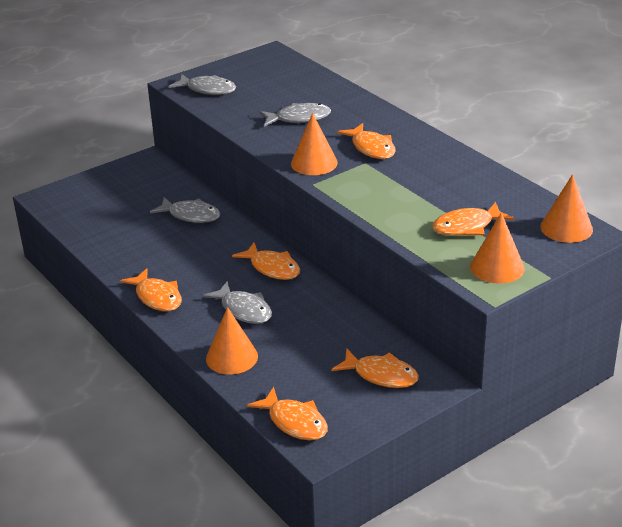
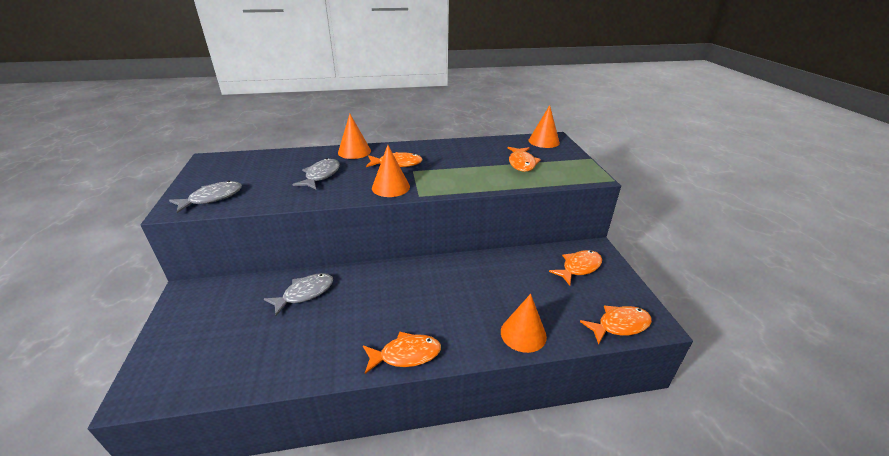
camera: 65 degrees left, 0 degrees up
grey fish [203,281,272,324] -> none
orange fish [232,242,300,280] -> none
orange cone [470,212,525,284] -> orange cone moved to [338,114,371,159]

